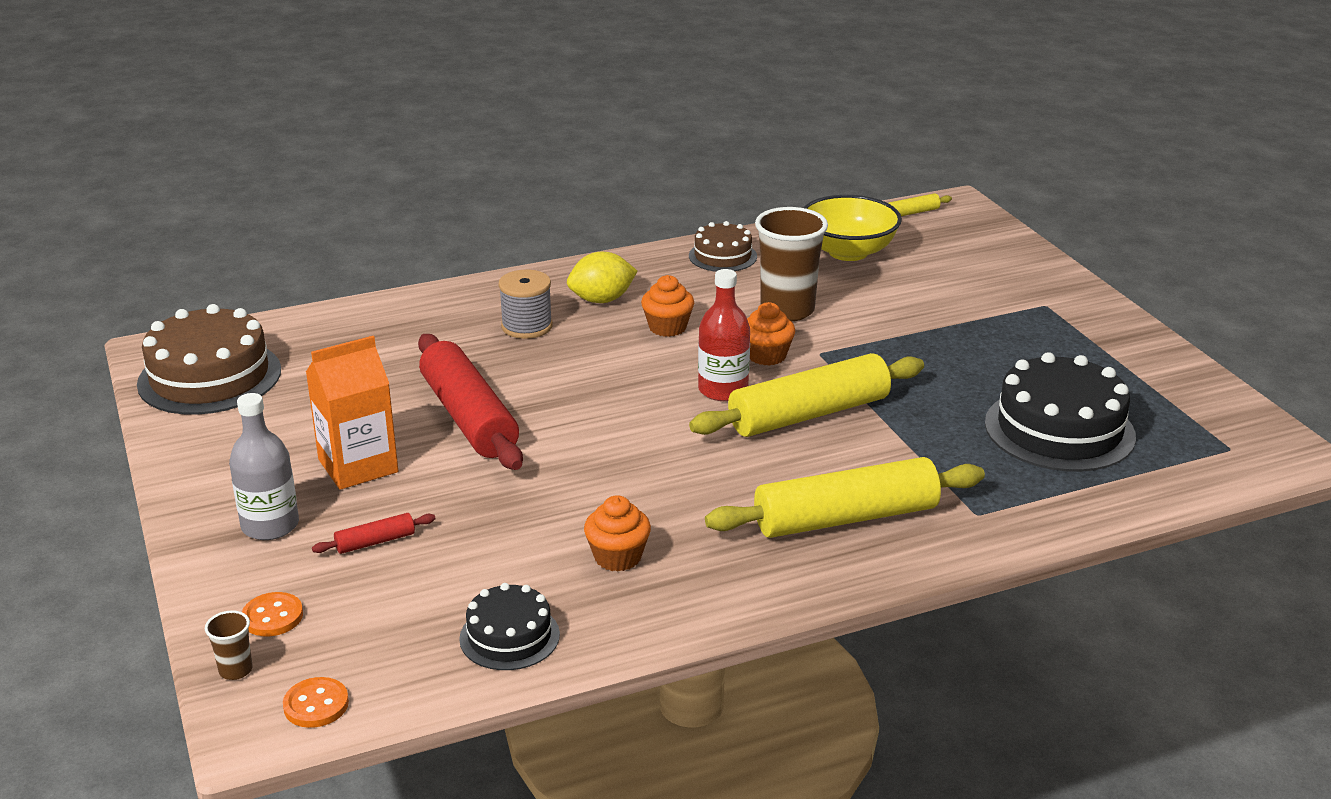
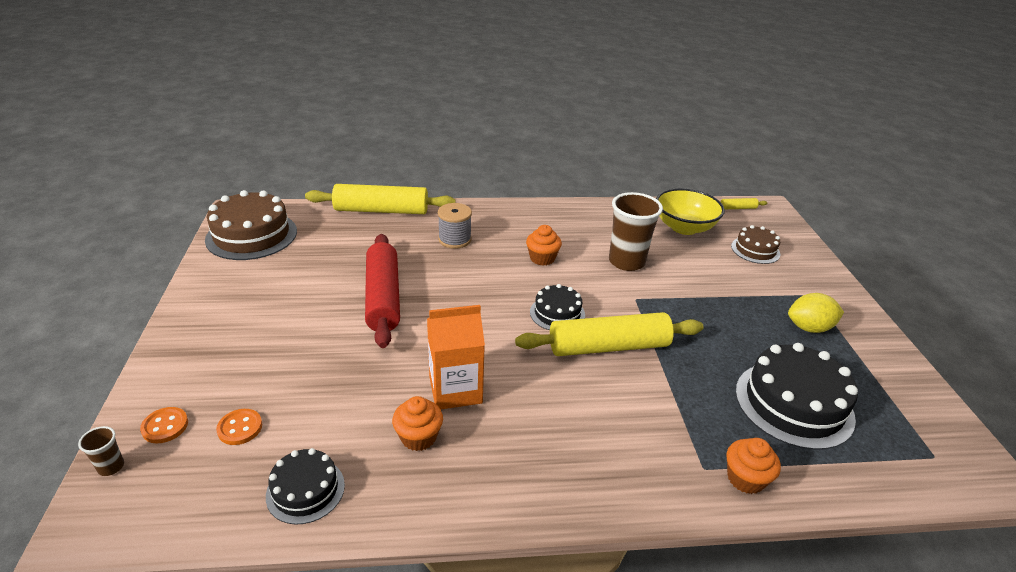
camera: 15 degrees right, 5 degrees up
grey bottle [229,393,299,540] -> none
orange button [283,677,349,728] -> orange button moved to [216,409,262,445]
orange carton [306,336,398,490] -> orange carton moved to [427,305,485,409]
red rolling pin [312,513,435,554] -> none
yellow lemon [567,252,637,303] -> yellow lemon moved to [788,293,844,333]
brown cake [689,221,757,272] -> brown cake moved to [731,225,780,264]
red bottle [698,269,750,401] -> black cake [530,284,585,330]
yellow rolling pin [705,457,985,538] -> yellow rolling pin moved to [305,184,456,214]
orange cupcake [747,302,795,366] -> orange cupcake moved to [727,438,781,494]

